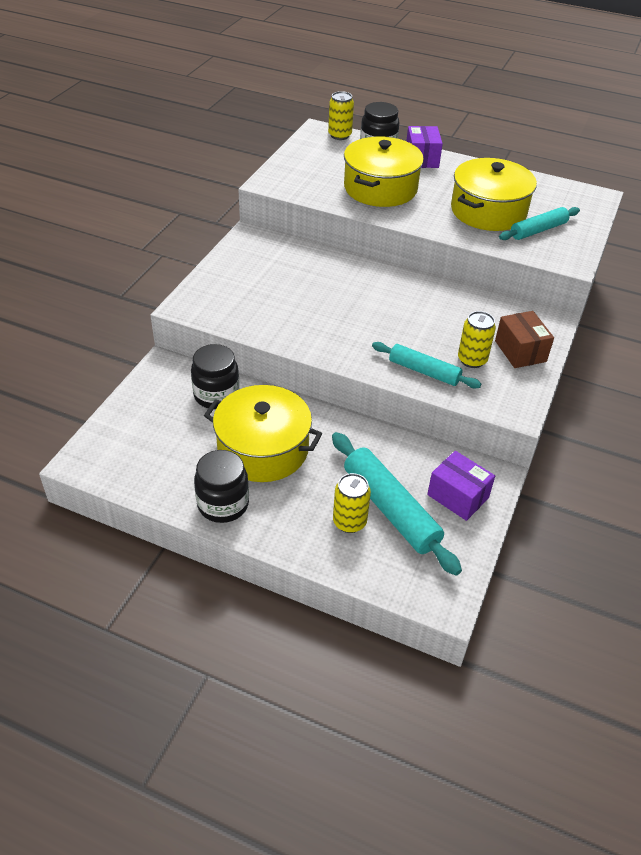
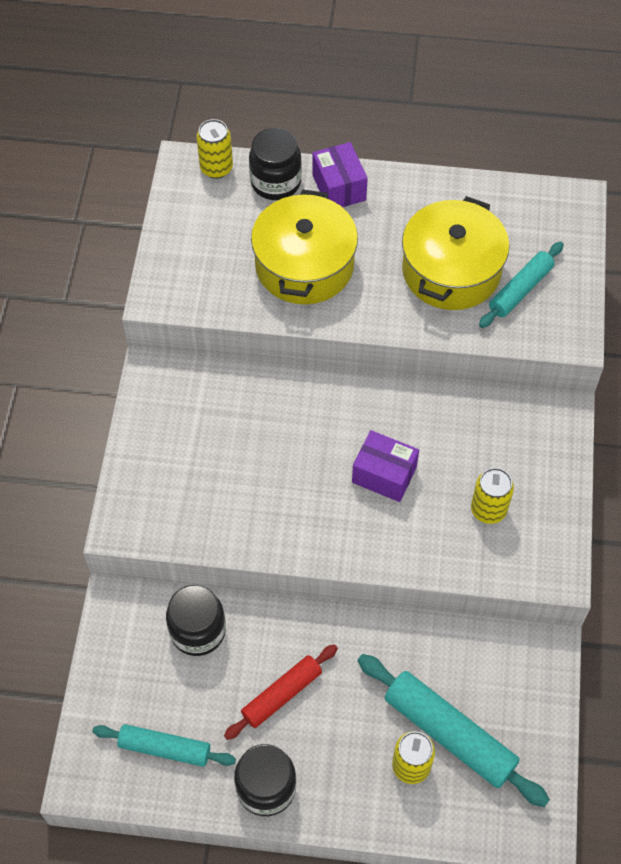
camera: 15 degrees left, 15 degrees up
yellow pot [204,385,322,482] -> red rolling pin [224,644,338,740]
turquoise rolling pin [372,342,481,388] -> turquoise rolling pin moved to [92,724,236,767]
purple box [427,451,495,521] -> purple box moved to [352,430,419,502]
brown box [495,311,554,368] -> none

